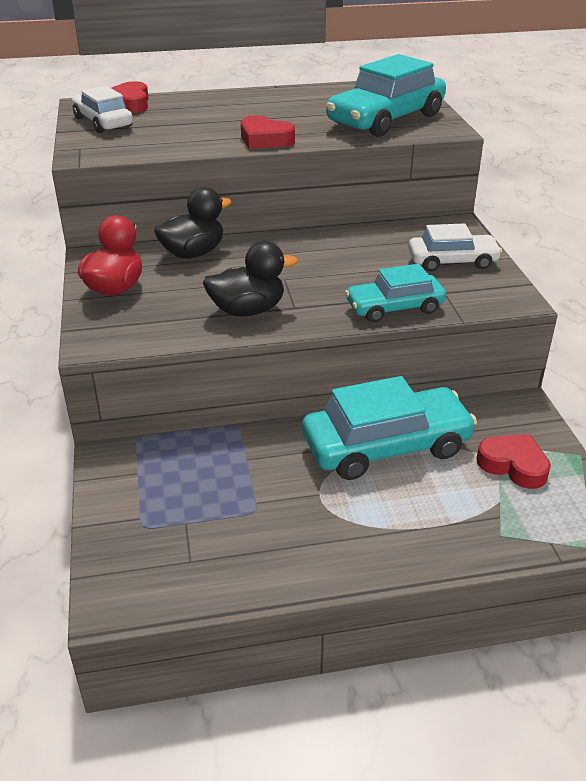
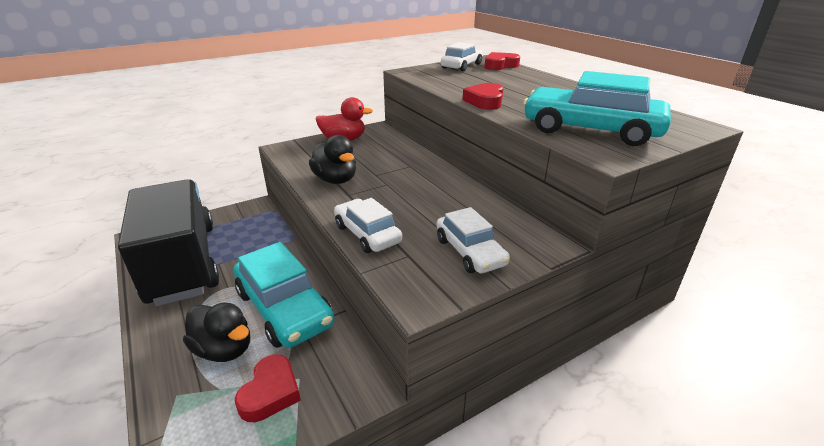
camera: 70 degrees right, 5 degrees down
black duck [154,187,231,259] -> black duck moved to [183,303,250,362]
turquoise car [345,264,446,322] -> white car [334,198,402,253]
none -> black truck [118,179,219,306]

